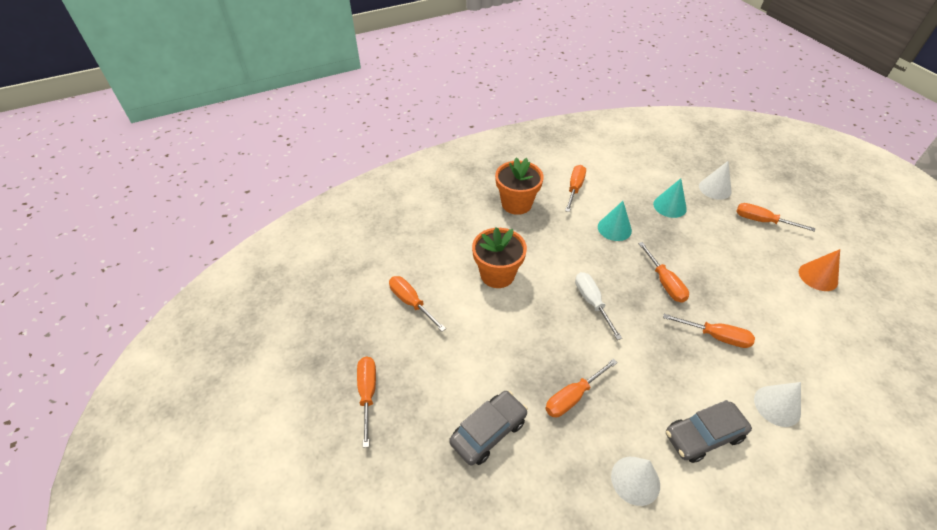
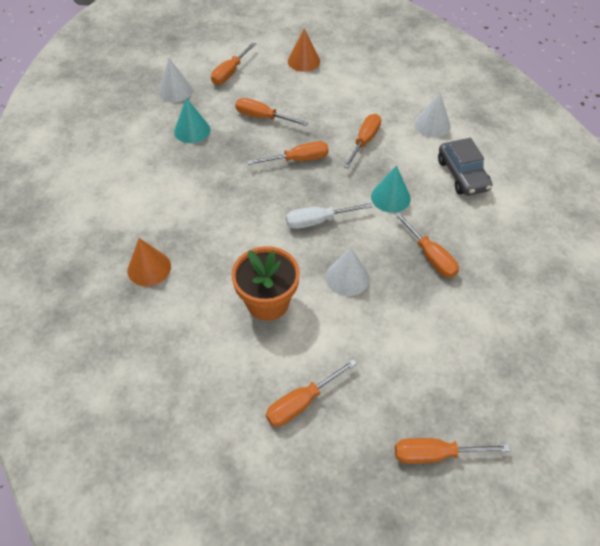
camera: 85 degrees left, 5 degrees up
grey car [449,391,528,465] -> none
orange flower pot [495,157,544,215] -> orange cone [128,238,171,286]
orange screwdriver [565,165,586,212] -> orange screwdriver moved to [235,98,308,126]
turquoise cone [598,201,632,241] -> turquoise cone moved to [371,165,411,213]
white cone [611,457,660,506] -> white cone moved to [326,248,369,296]

